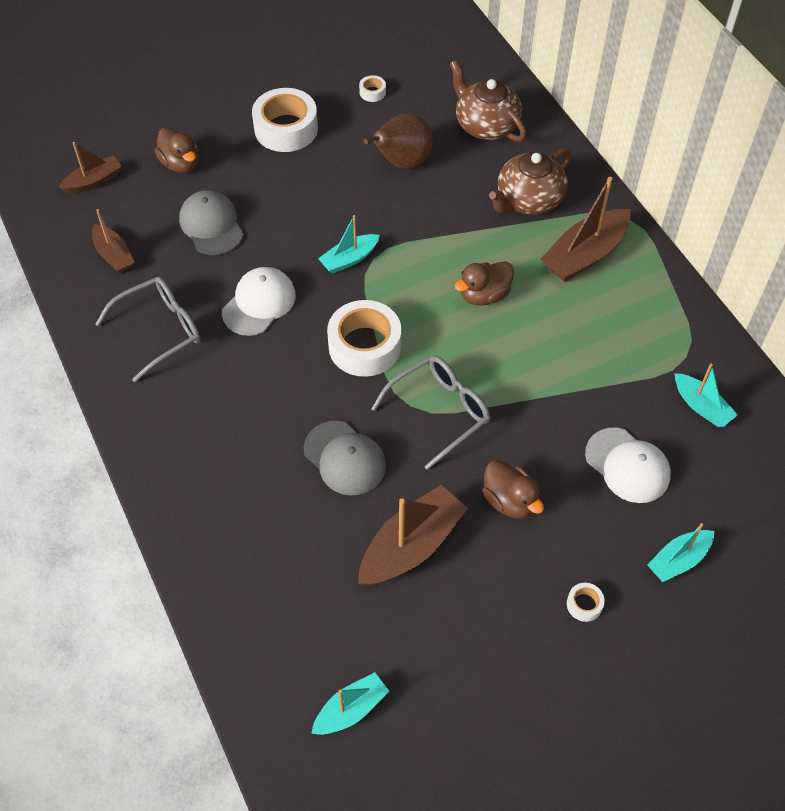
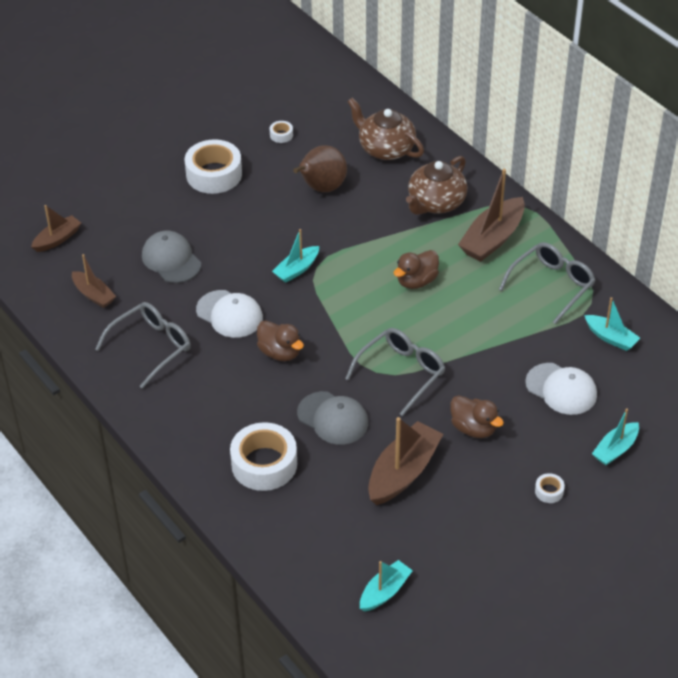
camera: 10 degrees left, 10 degrees down
brown duck [155,127,199,173] -> brown duck moved to [257,320,304,361]
white cap [222,267,296,336] -> white cap turned 105 degrees clockwise [196,290,263,338]
white tape [327,300,401,377] -> white tape moved to [230,422,297,491]
none -> grey glasses [499,242,596,324]

